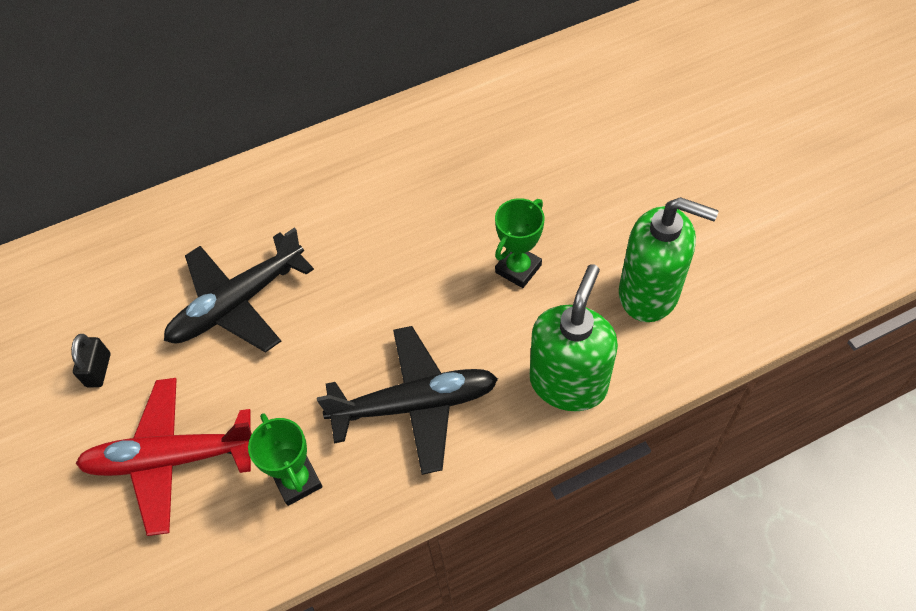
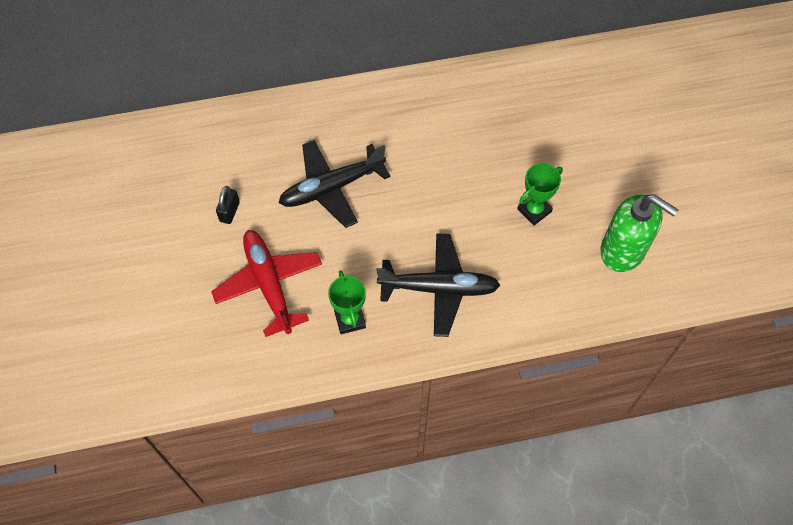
camera: 10 degrees right, 5 degrees up
red plane [75,378,252,536] -> red plane turned 60 degrees clockwise [211,230,322,337]
green soap dispenser [530,264,618,411] -> none

